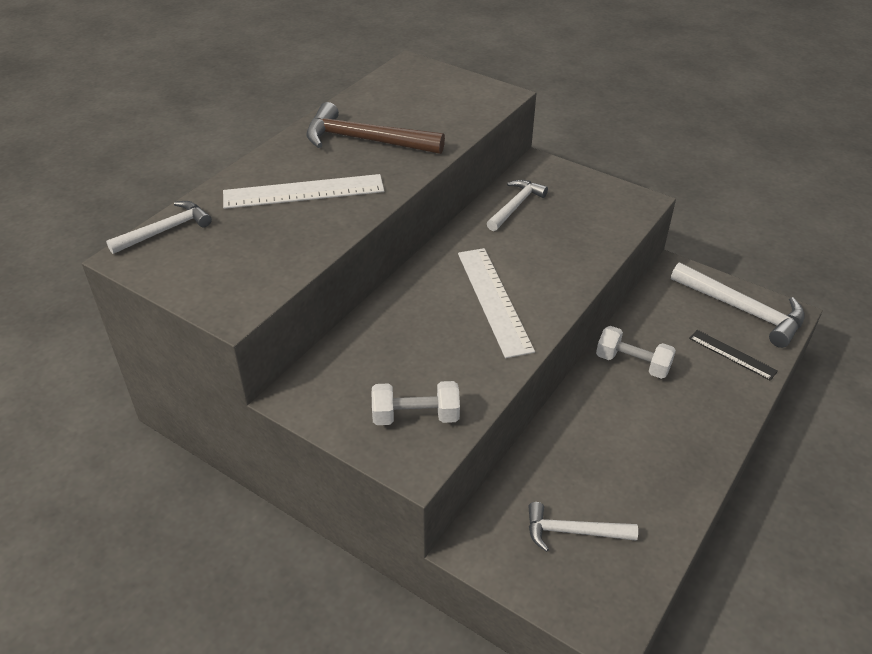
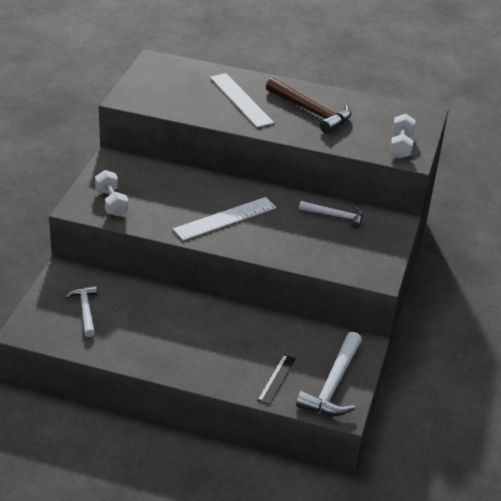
camera: 70 degrees right, 5 degrees down
white hammer [106,201,212,254] -> none
brown hammer [306,102,445,154] -> brown hammer turned 135 degrees clockwise [266,78,351,134]
white dumbbell [596,326,676,379] -> white dumbbell moved to [390,114,415,159]

